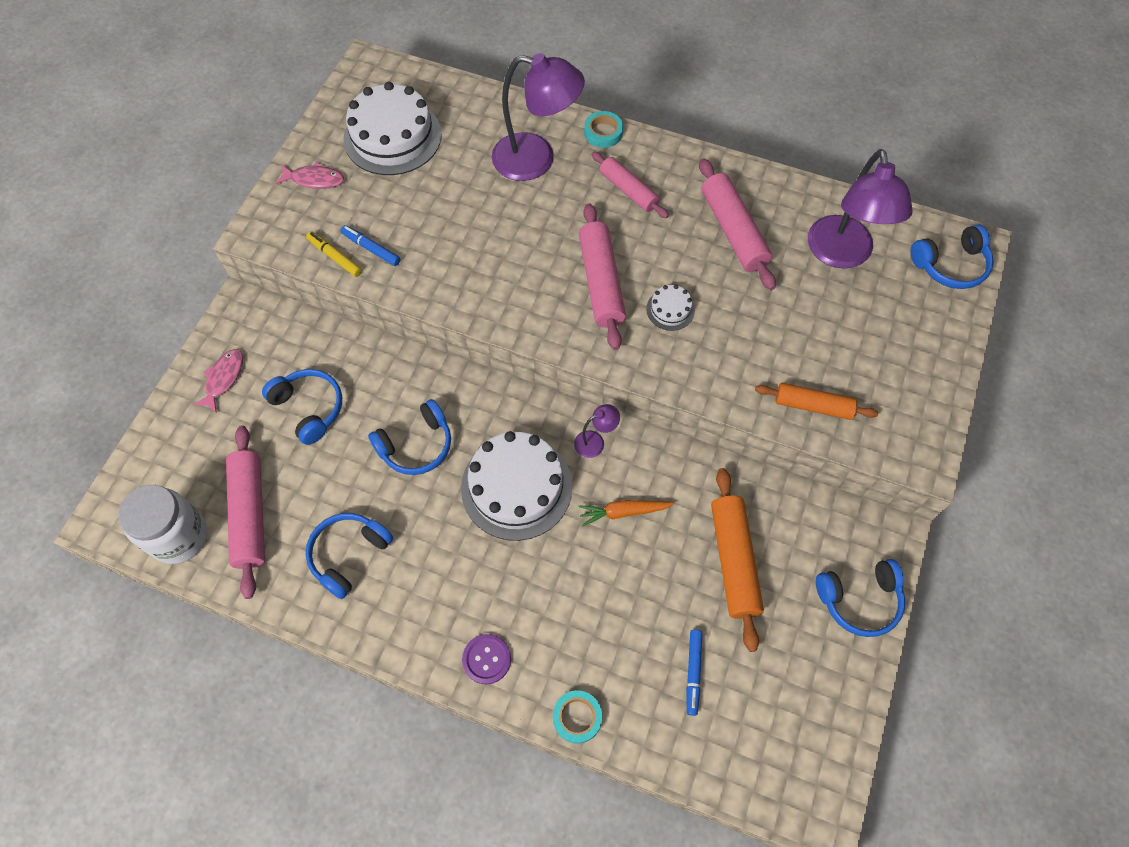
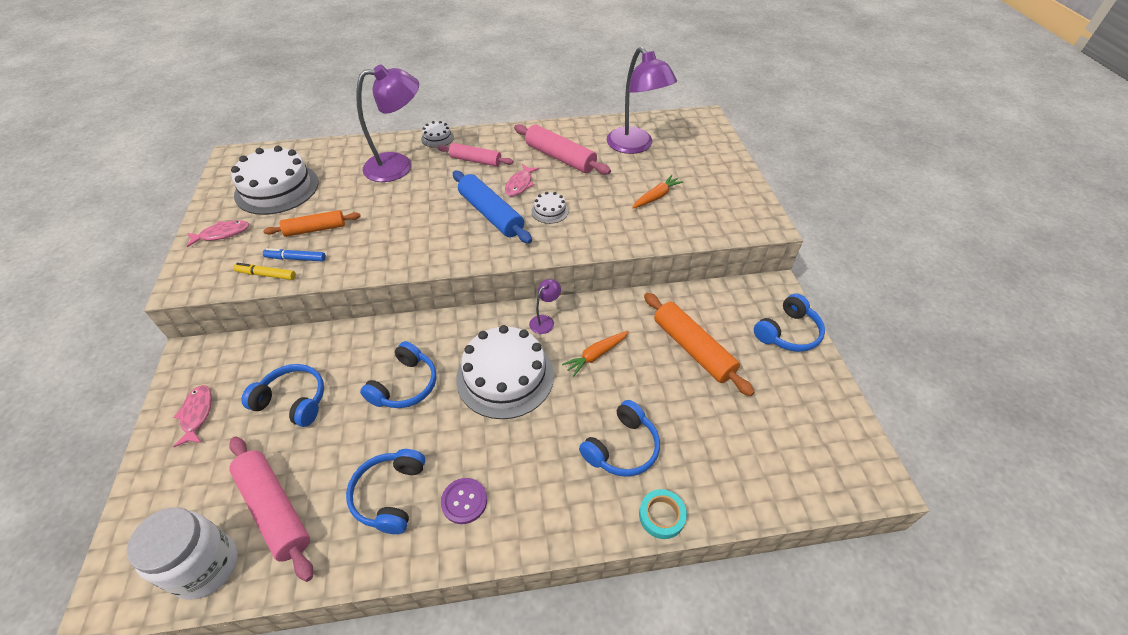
camera: 30 degrees left, 15 degrees down
purple button [462,634,511,684] -> purple button moved to [441,478,487,524]
pink rolling pin [579,203,626,350] -> blue rolling pin [453,171,532,244]
turquoise tape [584,111,623,148] -> white cake [421,121,454,148]
blue marker [686,630,703,716] -> none
orange rolling pin [755,383,878,420] -> orange rolling pin moved to [263,210,361,237]
blue headphones [911,225,994,289] -> blue headphones moved to [579,400,660,477]
none -> pink fish [505,164,539,196]
none -> orange carrot [632,175,684,208]

